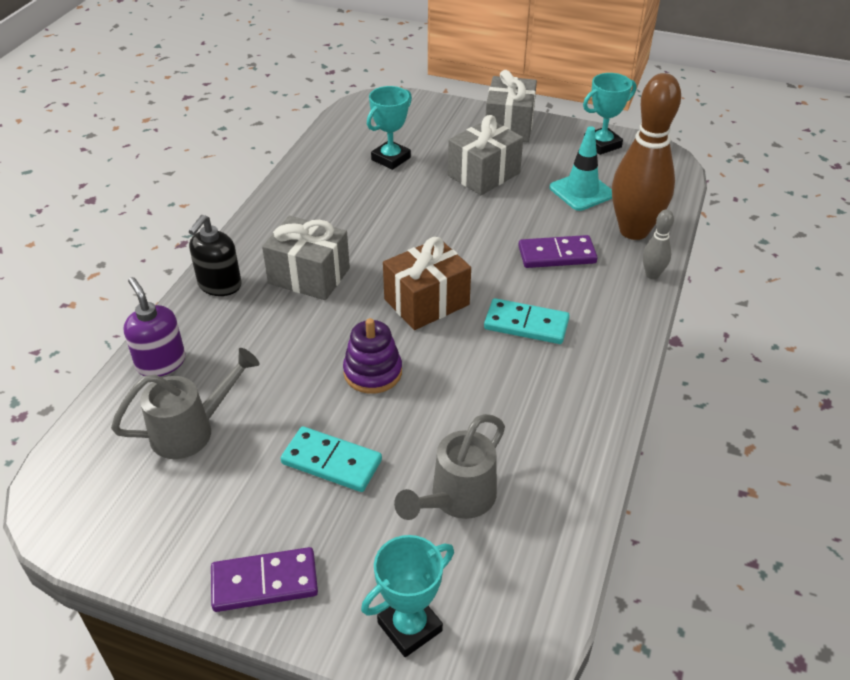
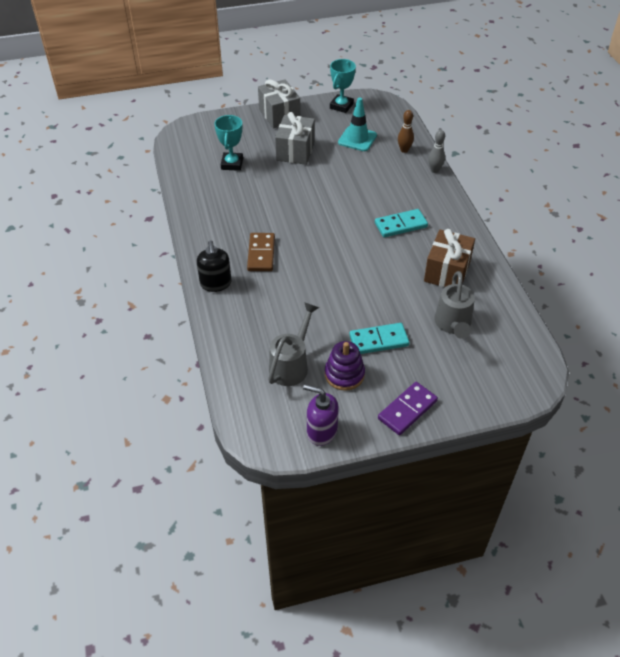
camera: 35 degrees left, 5 degrees up
purple soap dispenser [124,277,185,377] -> purple soap dispenser moved to [303,384,339,446]
grey gift [262,216,350,300] -> brown domino [247,233,275,271]
purple stacking toy [343,318,402,394] -> purple stacking toy moved to [325,341,365,391]
turquoise trophy [361,535,454,657] -> none
brown gift [383,237,471,330] -> brown gift moved to [424,229,475,287]
purple domino [518,235,598,268] -> none
brown bowling pin [612,73,681,240] -> brown bowling pin [398,110,414,153], size x0.44

